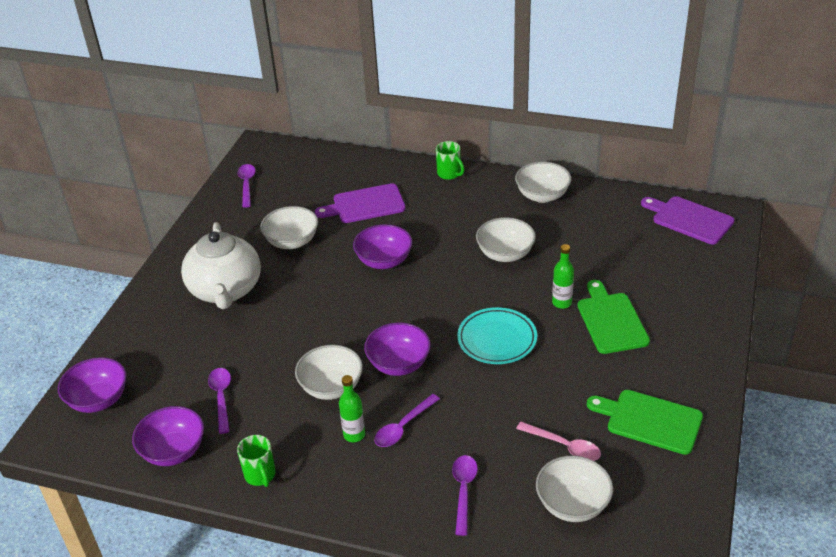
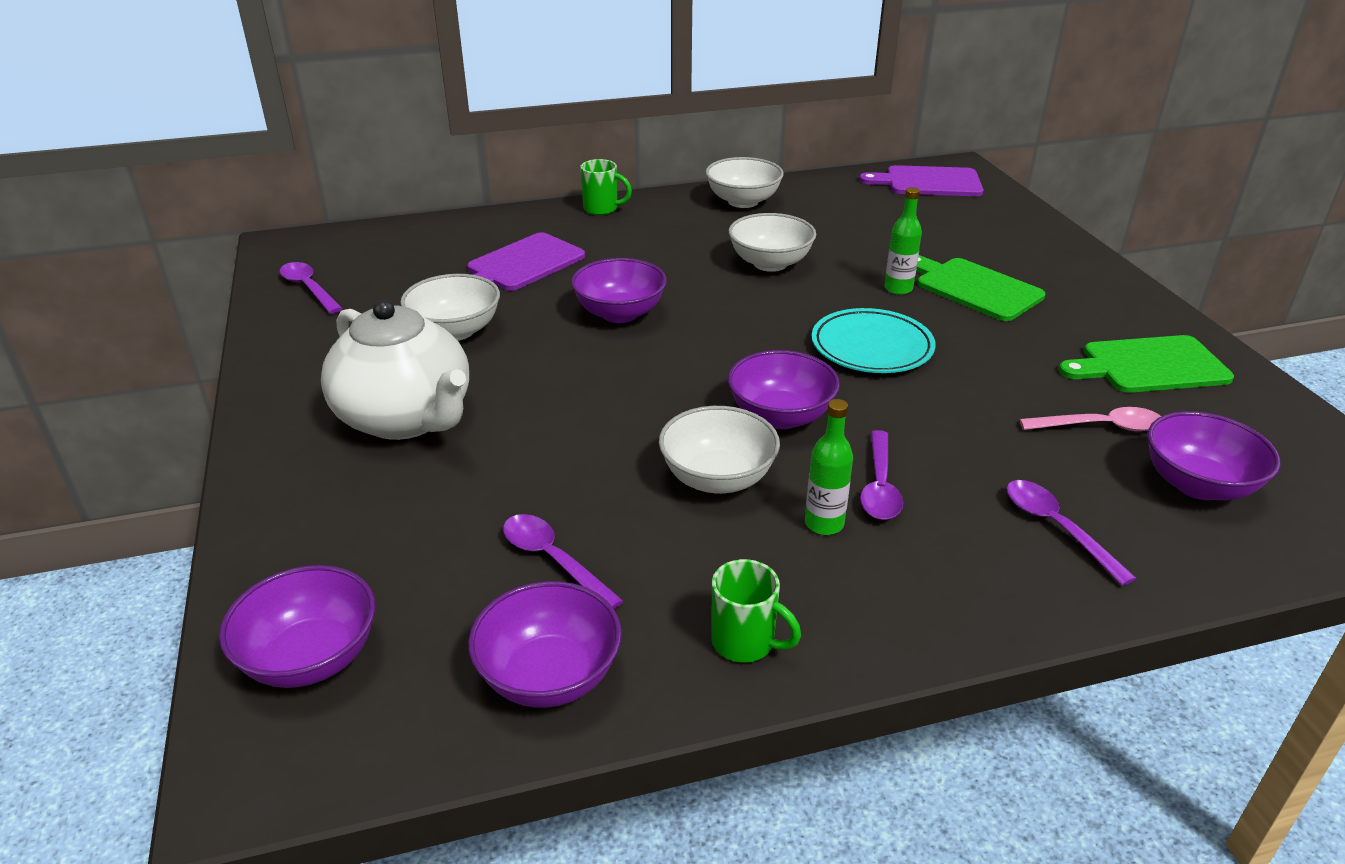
camera: 35 degrees left, 5 degrees down
white bowl [536,456,613,522] -> purple bowl [1147,411,1280,500]

